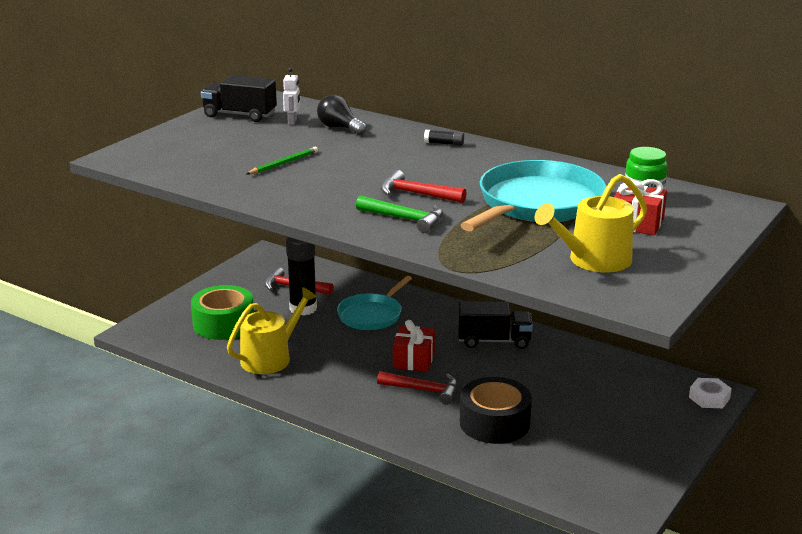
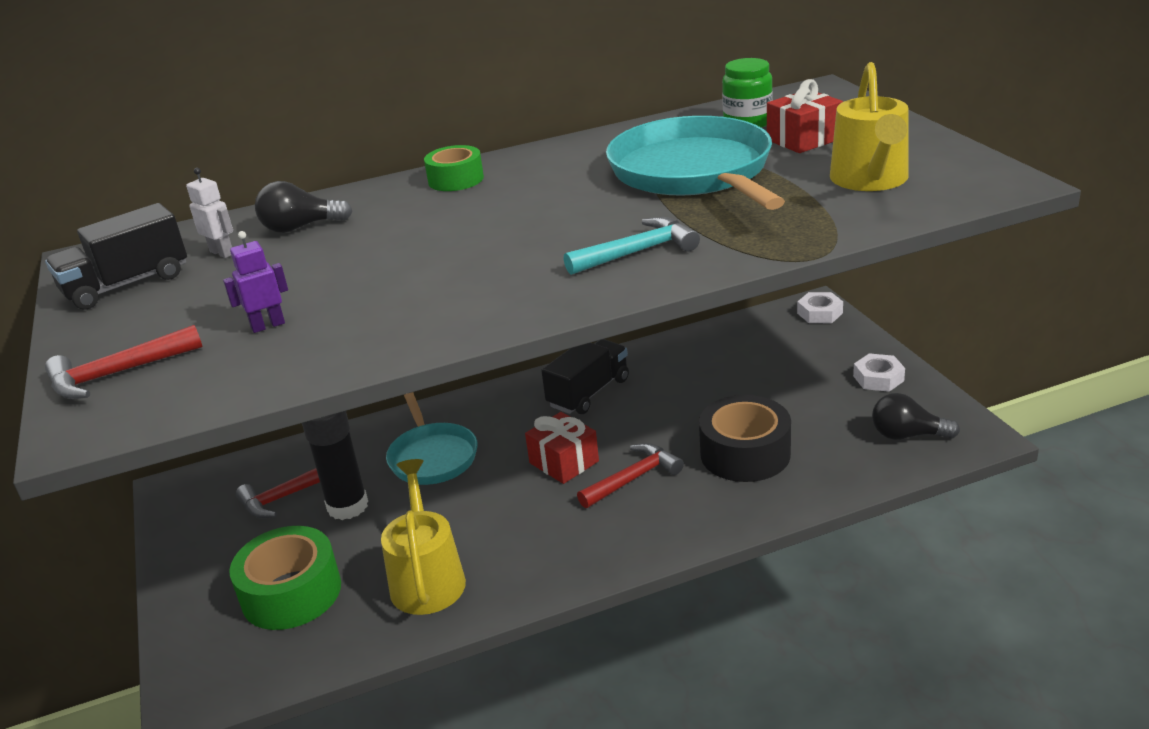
camera: 50 degrees left, 5 degrees up
green pencil [247,147,318,174] -> none
green hammer [356,195,443,233] -> turquoise hammer [564,217,700,275]
red hammer [381,170,466,203] -> red hammer moved to [45,325,202,399]
black glue stick [424,130,464,146] -> green tape [424,145,484,191]
none -> purple robot [223,231,288,333]
none -> white nut [853,353,905,392]
none -> black light bulb [872,393,960,440]

